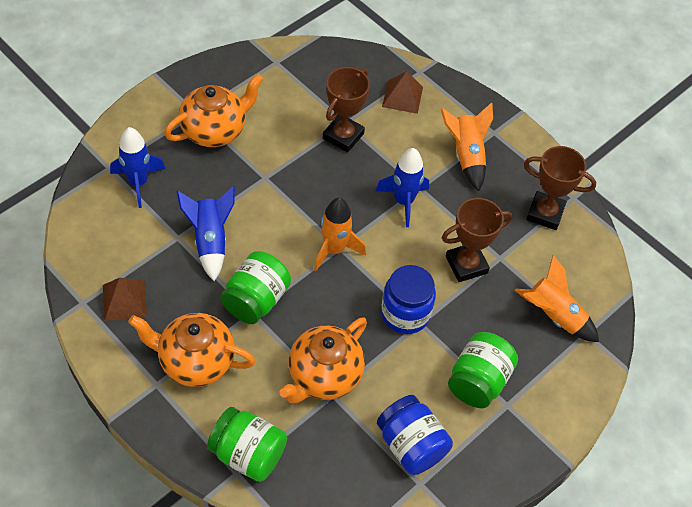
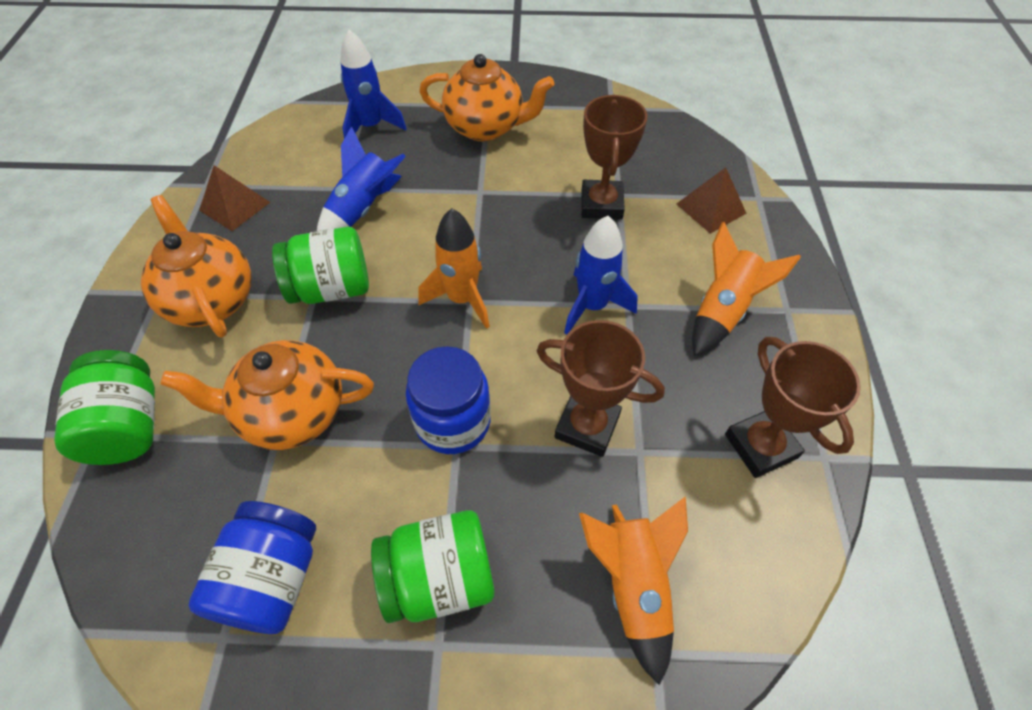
camera: 50 degrees right, 0 degrees up
brown trophy [323,67,370,153] -> brown trophy turned 75 degrees counterclockwise [582,95,648,220]

